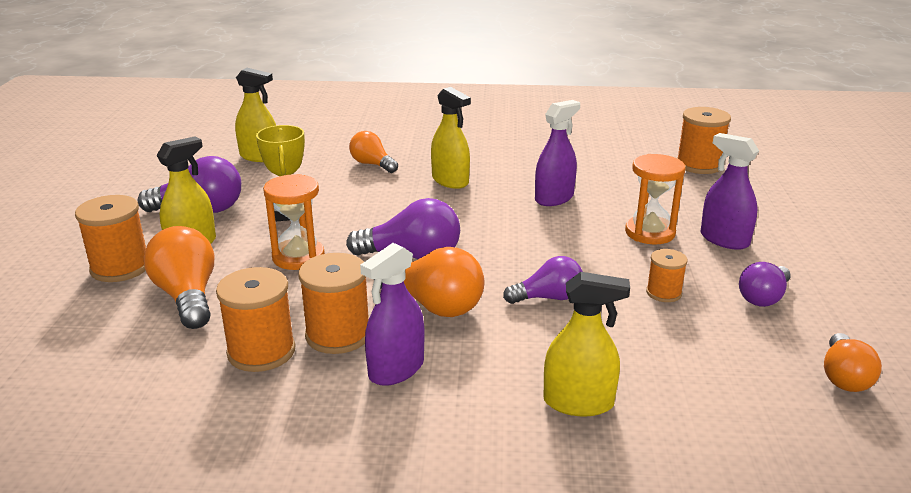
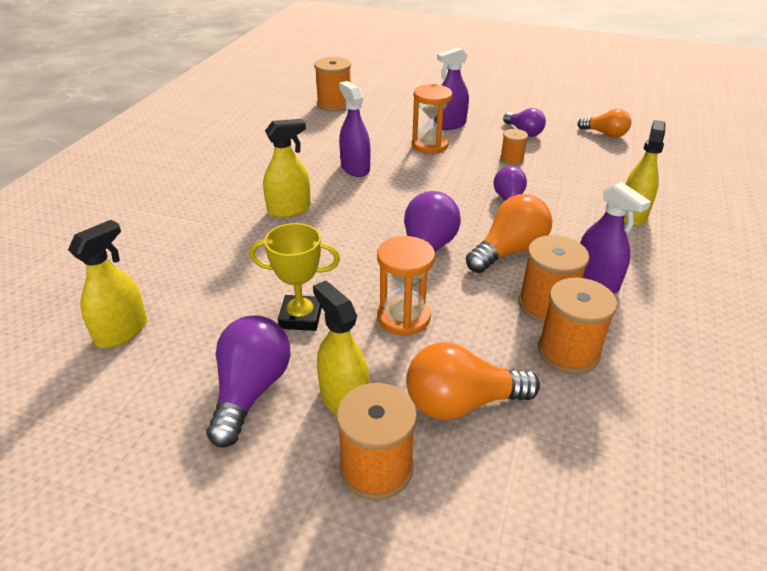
camera: 75 degrees left, 10 degrees up
orange light bulb [349,131,398,173] -> none

